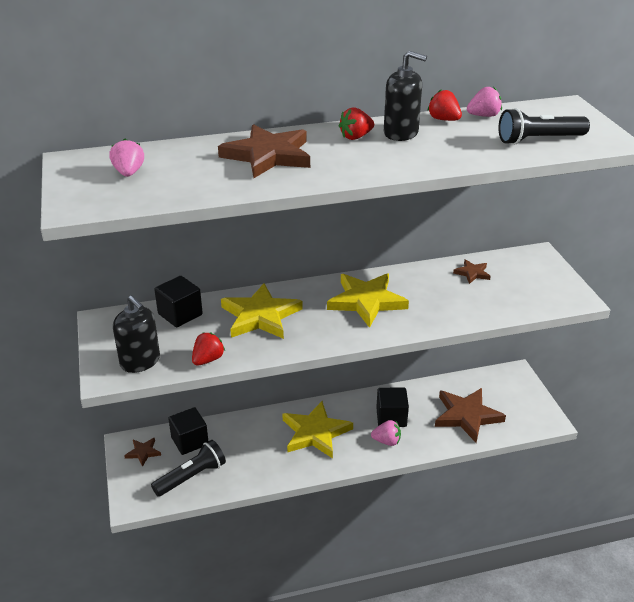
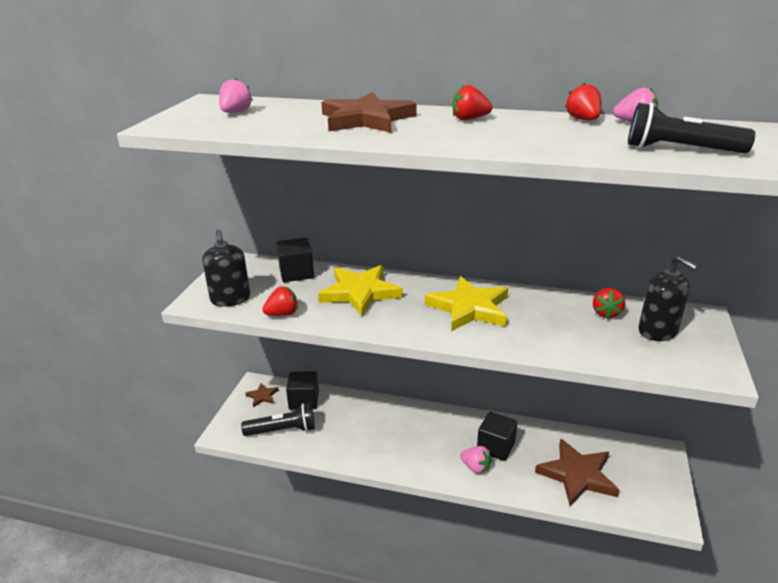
camera: 30 degrees right, 5 degrees down
yellow star [282,401,353,458] -> none
black soap dispenser [384,51,427,141] -> black soap dispenser moved to [638,256,698,341]
brown star [453,259,491,284] -> red strawberry [593,288,625,319]

